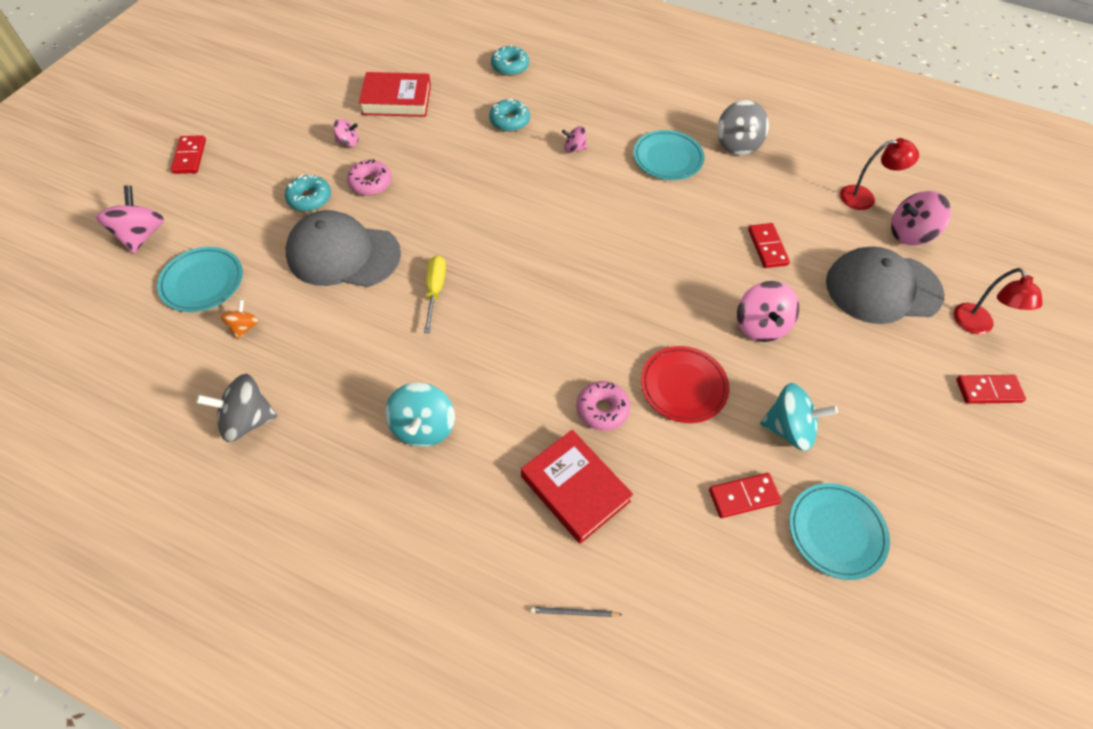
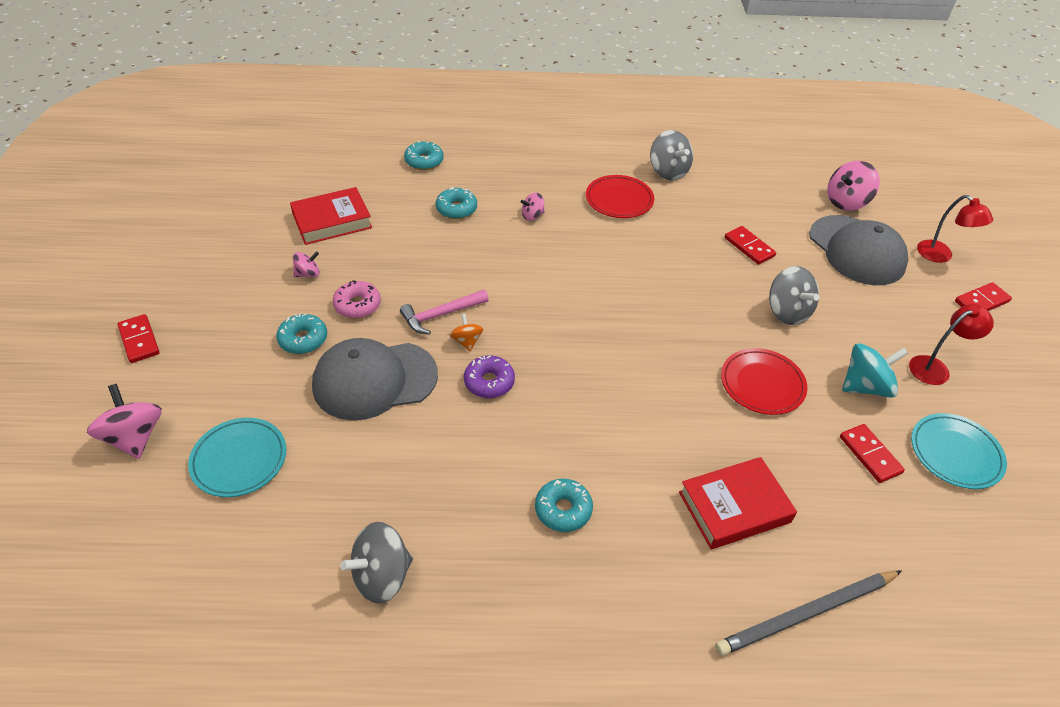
camera: 25 degrees left, 10 degrees down
orange spinning top [220,300,259,339] -> orange spinning top moved to [450,314,483,351]
turquoise spinning top [385,383,455,447] -> turquoise donut [535,479,593,532]
yellow screwdriver [424,255,446,333] -> purple donut [464,356,515,398]
red book [521,430,633,544] -> red book turned 45 degrees counterclockwise [679,457,797,549]
grey pencil [531,607,623,617] -> grey pencil [715,571,902,656], size x2.40
pink donut [577,381,630,431] -> none
turquoise plate [633,130,705,180] -> red plate [586,175,654,218]
red domino [709,473,782,518] -> red domino turned 75 degrees counterclockwise [840,424,905,483]
pink spinning top [737,281,800,342] -> grey spinning top [769,266,819,325]
grey cap [826,247,945,324] -> grey cap turned 90 degrees counterclockwise [809,215,908,285]
red lamp [840,138,919,210] -> red lamp moved to [909,304,994,385]
none -> pink hammer [400,290,489,334]

